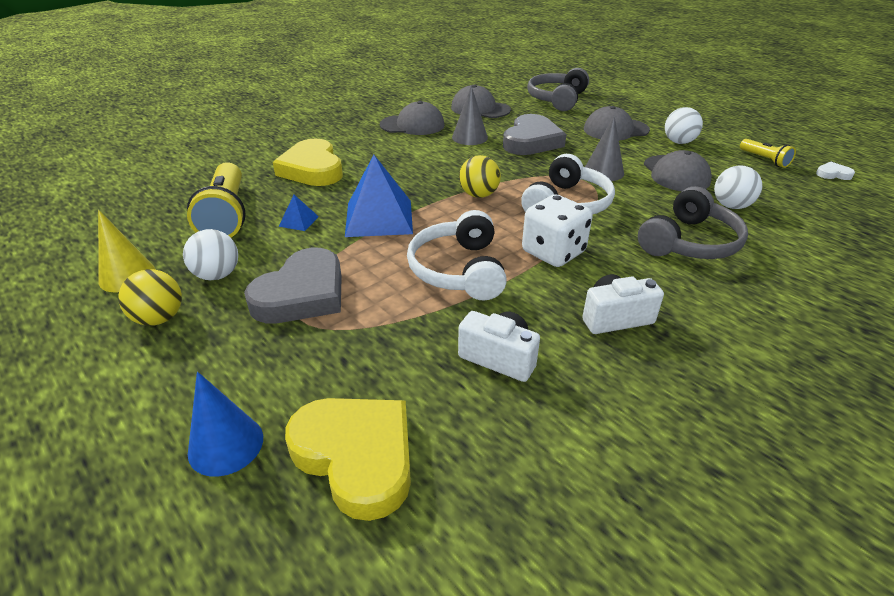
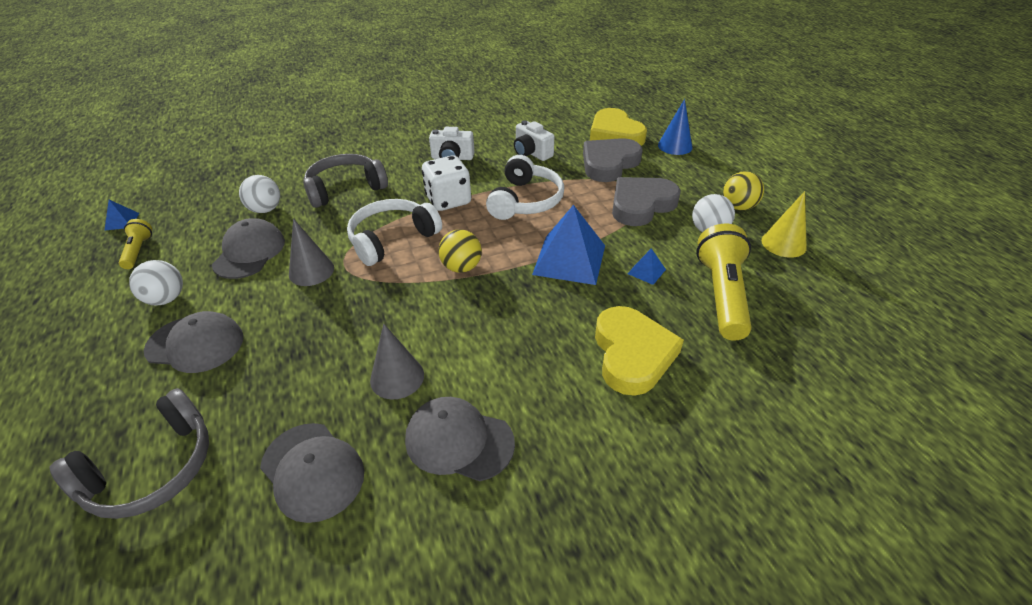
camera: 160 degrees left, 5 degrees up
grey heart [503,114,566,155] -> grey heart moved to [583,138,643,182]
white heart [816,162,855,180] -> blue pyramid [104,200,139,231]

